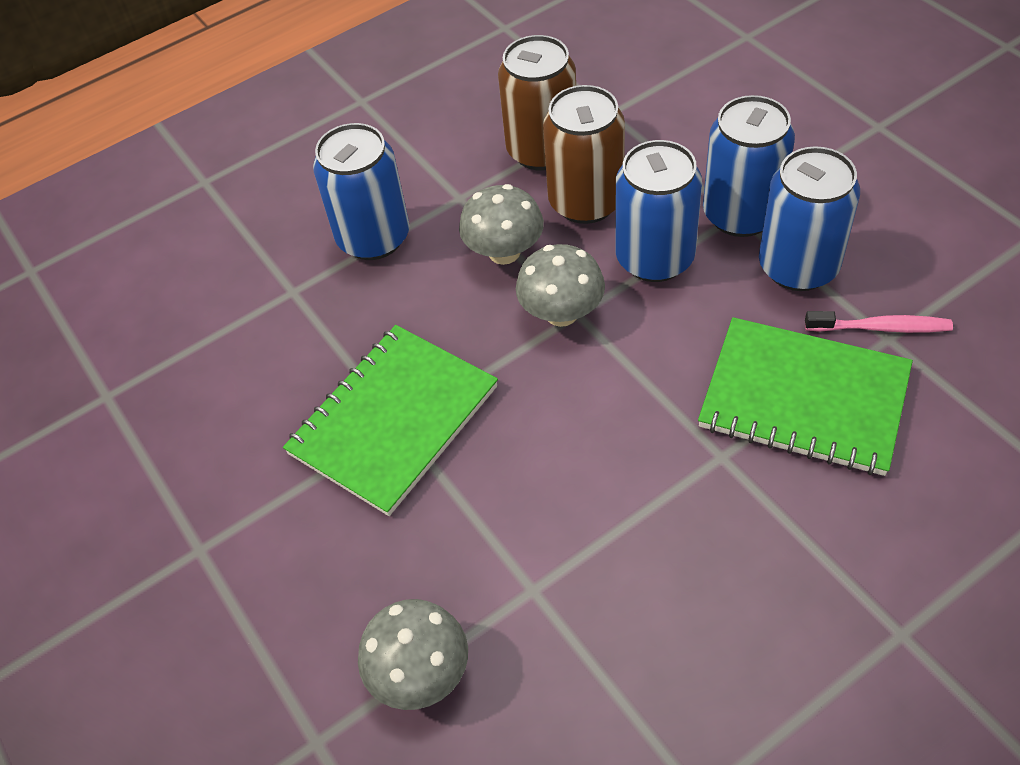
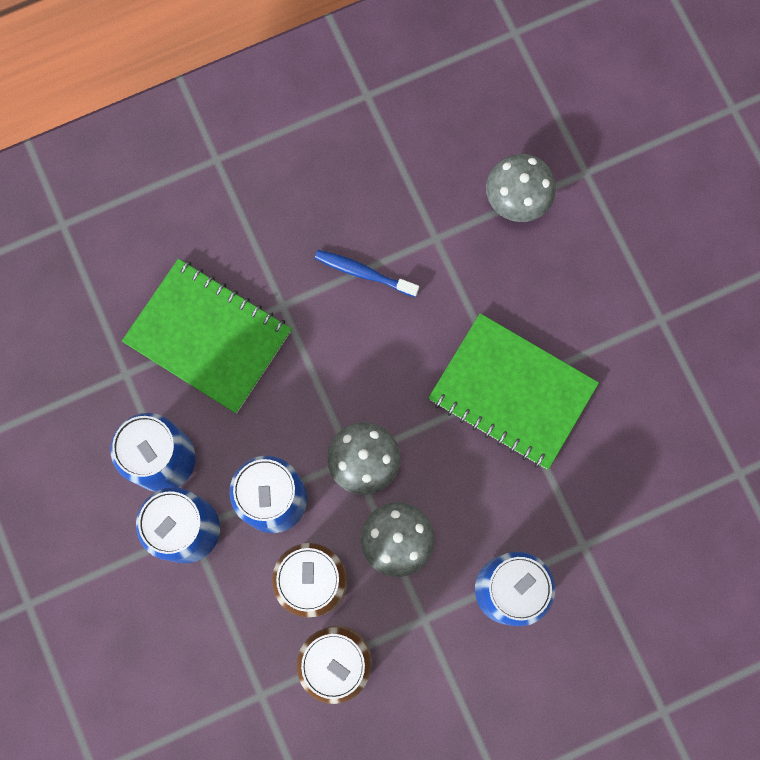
camera: 175 degrees left, 25 degrees up
green notebook [283,325,498,516] -> green notebook turned 75 degrees clockwise [428,313,599,470]
pink toothbrush [805,311,953,333] -> none
none -> blue toothbrush [315,250,419,297]

